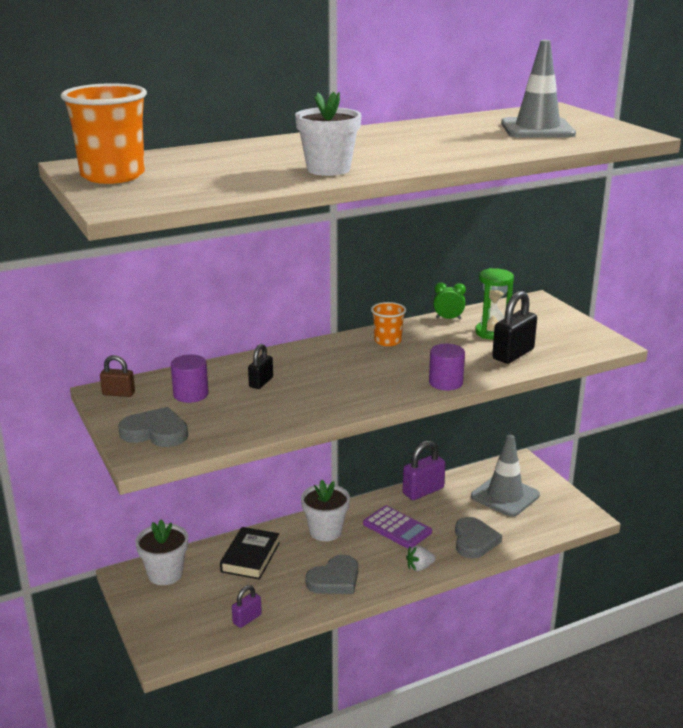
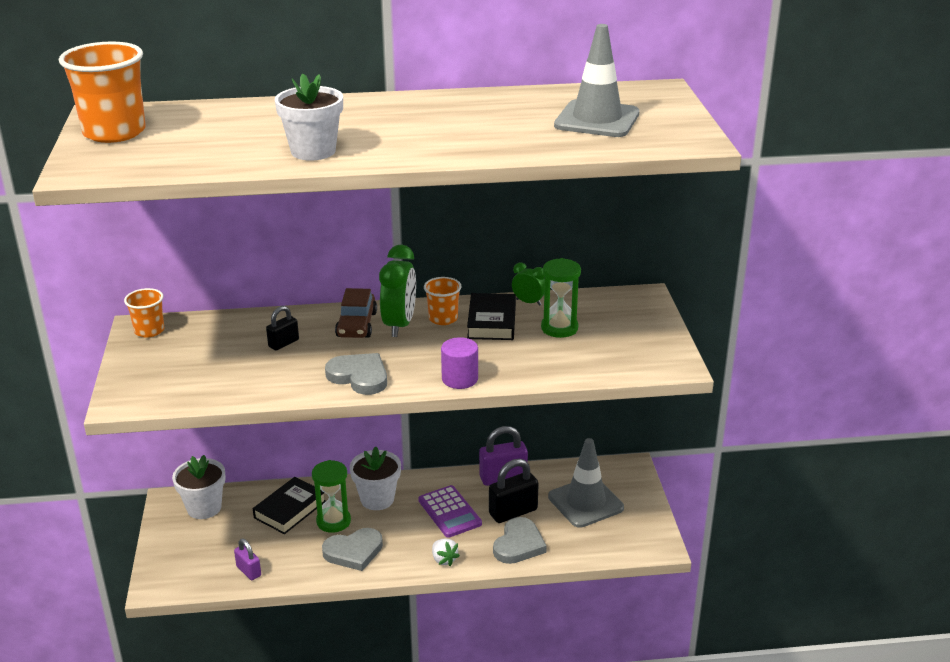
camera: 20 degrees right, 5 degrees up
brown padlock [100,355,135,397] -> orange cup [124,288,164,337]
grey heart [118,407,188,447] -> grey heart moved to [325,353,387,395]
purple cylinder [171,355,209,403] -> none
purple padlock [232,585,262,628] -> purple padlock turned 75 degrees clockwise [234,539,261,580]
white strawberry [406,545,436,571] -> white strawberry turned 120 degrees counterclockwise [432,539,460,566]
black padlock [492,291,537,364] -> black padlock moved to [489,459,539,523]
none -> green hourglass [312,460,351,533]
none -> brown car [335,288,377,338]
none -> green clock [379,244,416,337]
none -> black book [467,293,516,340]

